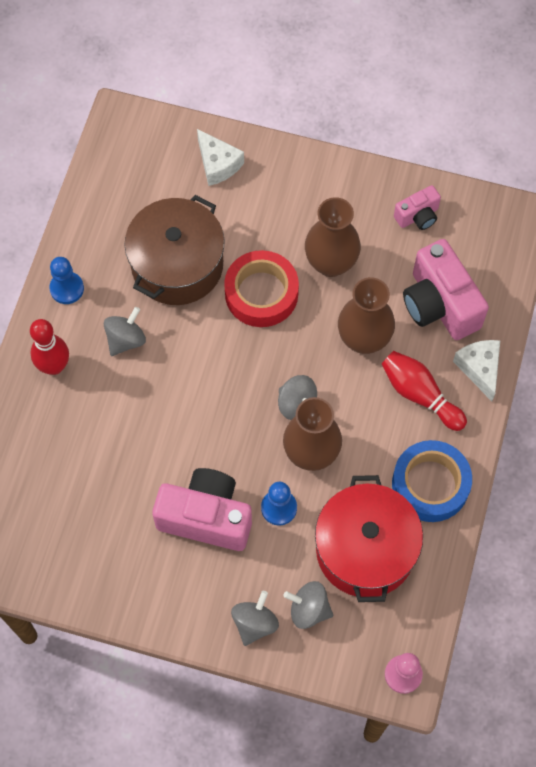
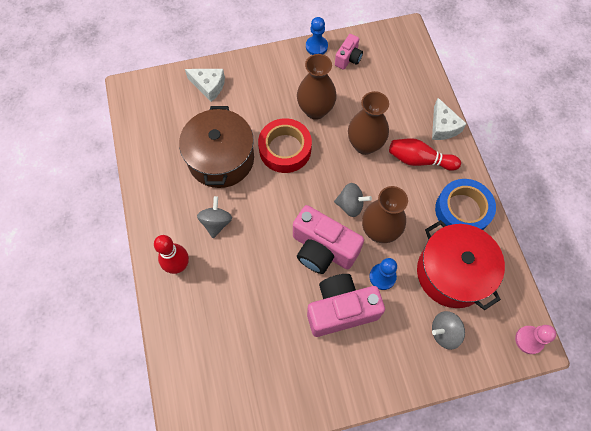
camera: 30 degrees left, 0 degrees up
blue pawn [49,257,84,304] -> blue pawn moved to [306,17,328,55]
grey spinning top [231,591,279,646] -> none
pink camera [403,239,489,340] -> pink camera moved to [293,205,364,274]
white cheese [453,340,500,401] -> white cheese turned 150 degrees counterclockwise [432,98,467,140]

